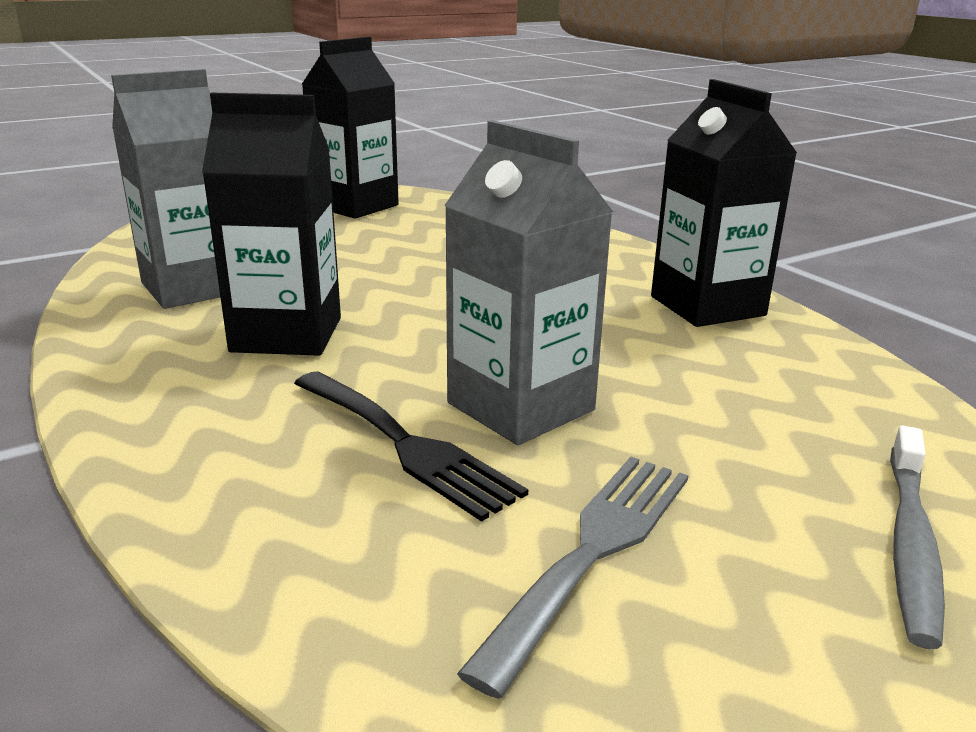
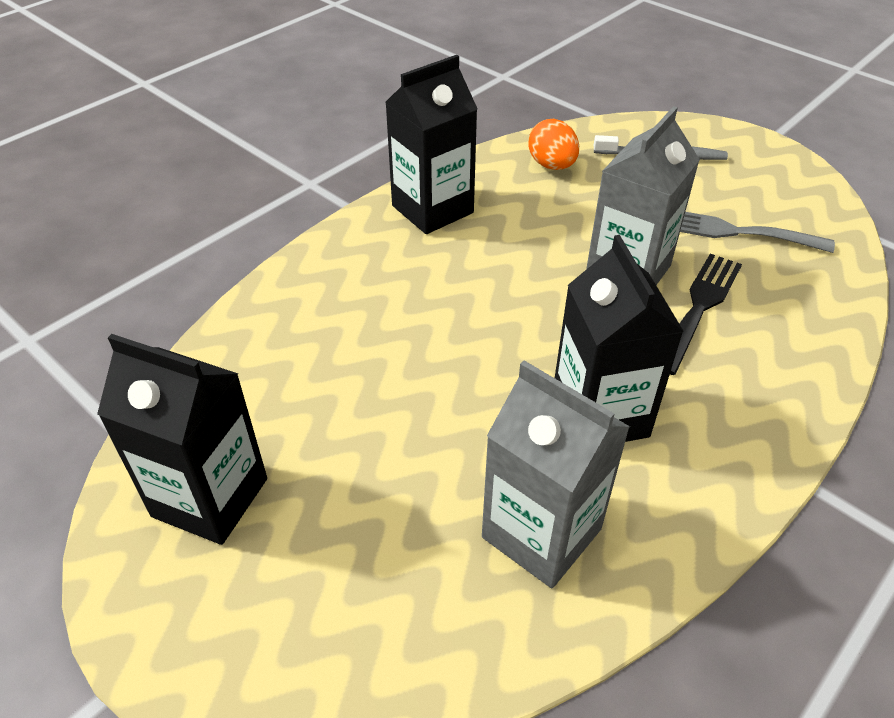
camera: 105 degrees left, 20 degrees up
none -> orange egg [528,119,579,170]

